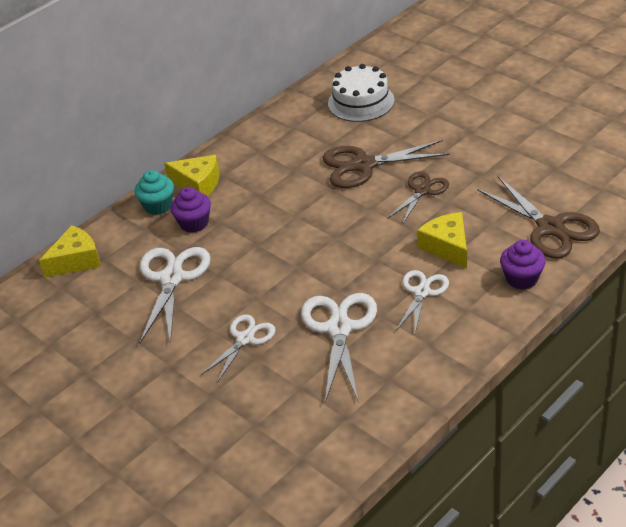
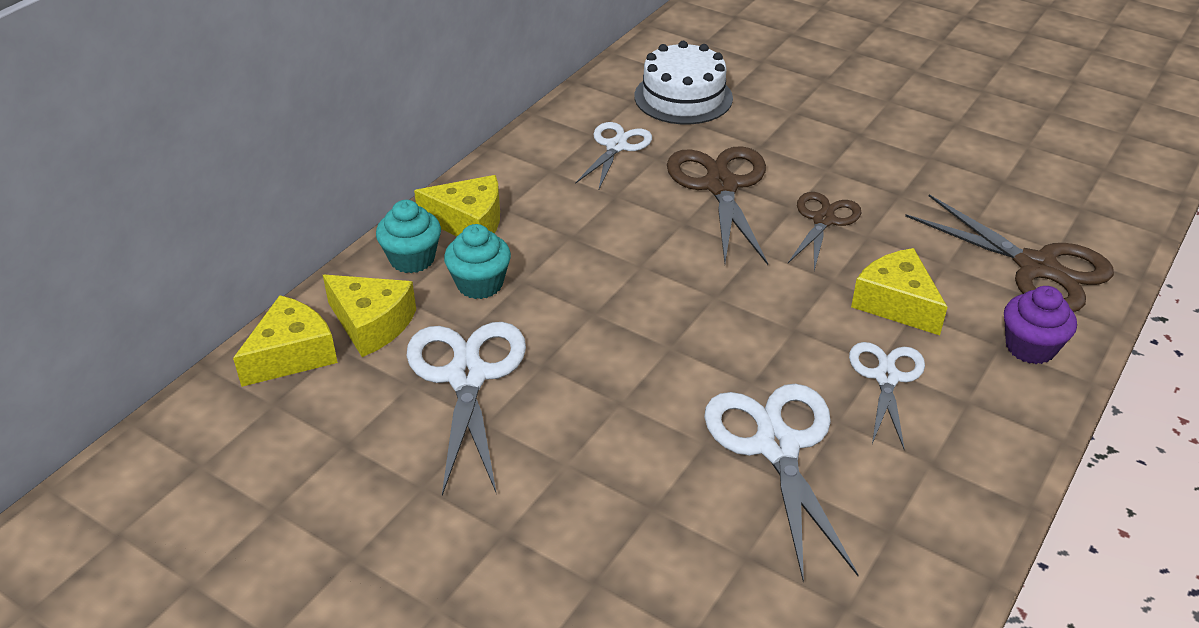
camera: 15 degrees left, 0 degrees up
purple cupcake [170,187,211,233] -> turquoise cupcake [444,224,511,299]
white scissors [201,315,276,383] -> white scissors moved to [575,122,652,189]
brown scissors [323,140,450,188] -> brown scissors turned 105 degrees clockwise [667,146,768,265]
none -> yellow cheese [323,275,416,357]

